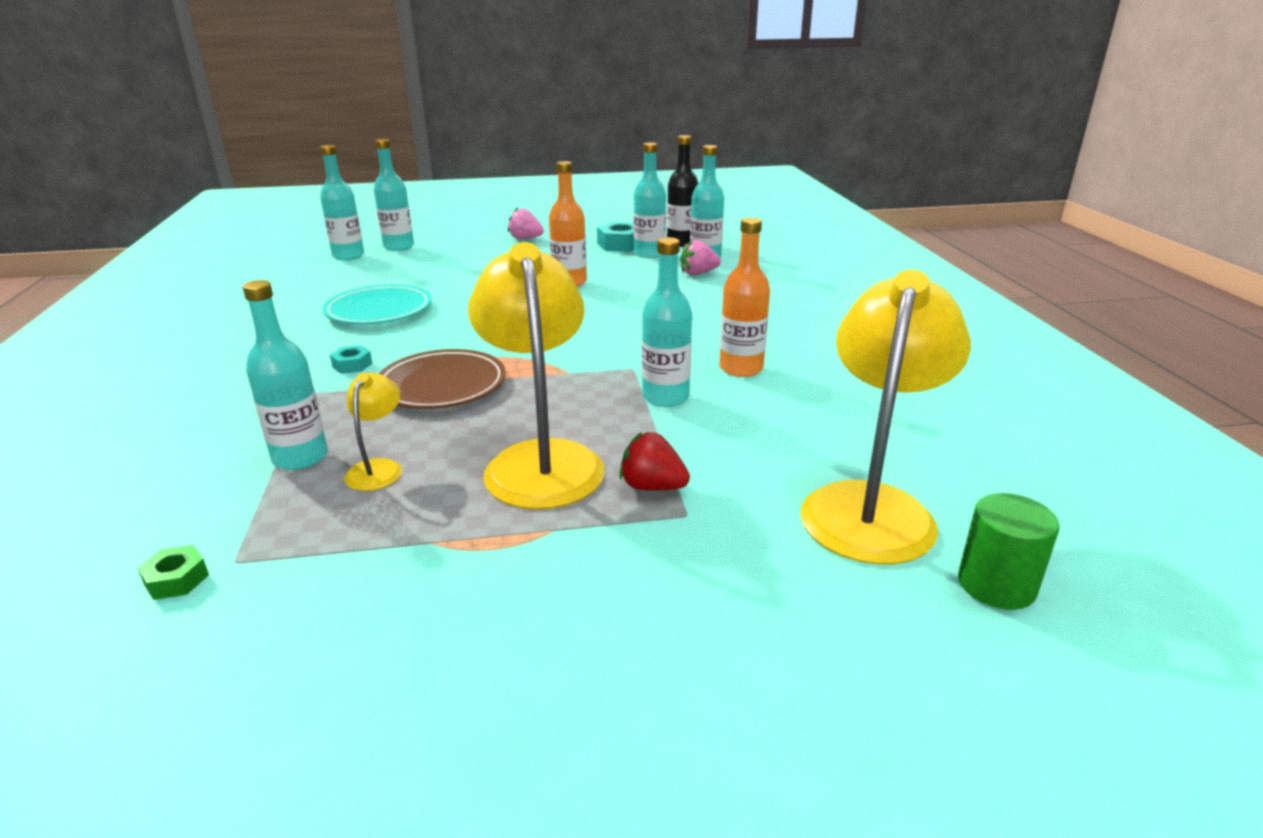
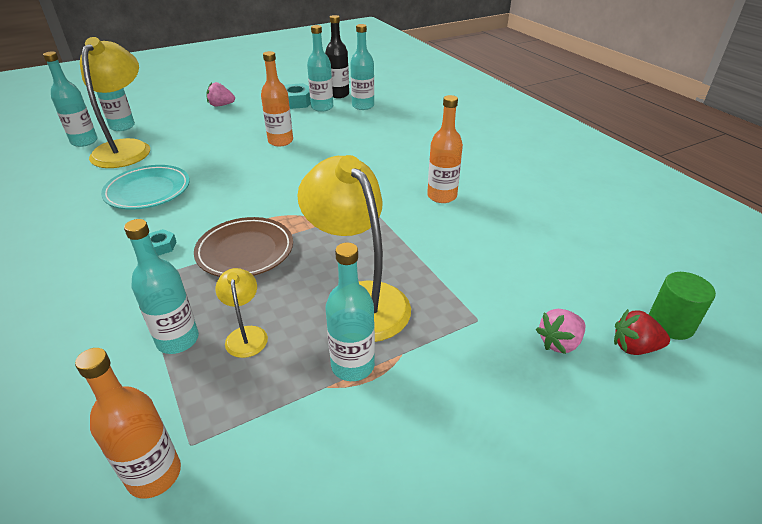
camera: 20 degrees left, 10 degrees up
green nut [137,545,209,600] -> orange bottle [75,348,181,499]
red strawberry [619,432,690,491] -> red strawberry moved to [614,309,670,355]
turquoise bottle [642,237,692,407] -> turquoise bottle moved to [325,243,375,381]
pink strawberry [680,240,721,275] -> pink strawberry moved to [536,309,585,354]
yellow lamp [800,270,971,565] -> yellow lamp moved to [80,37,150,168]

